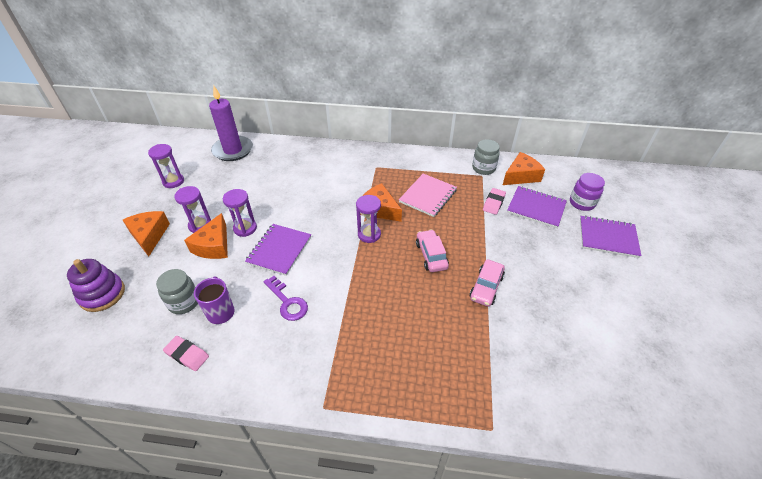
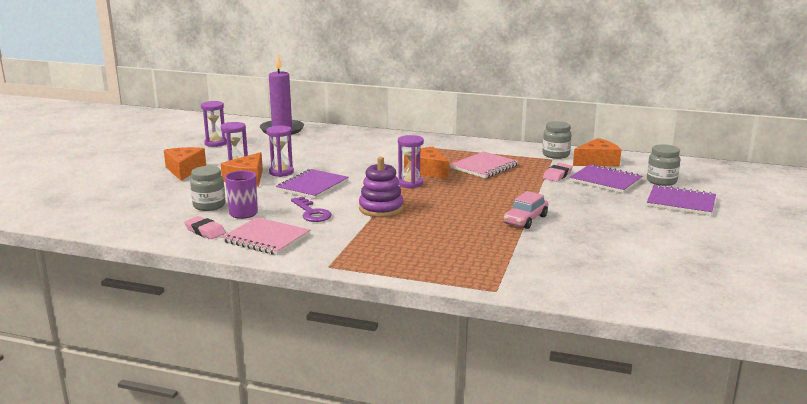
camera: 10 degrees right, 25 degrees down
purple stacking toy [67,259,125,312] -> purple stacking toy moved to [359,157,404,217]
pink car [416,229,449,272] -> none
purple jar [570,173,605,211] -> grey jar [647,144,680,186]
none -> pink notebook [222,217,310,255]

